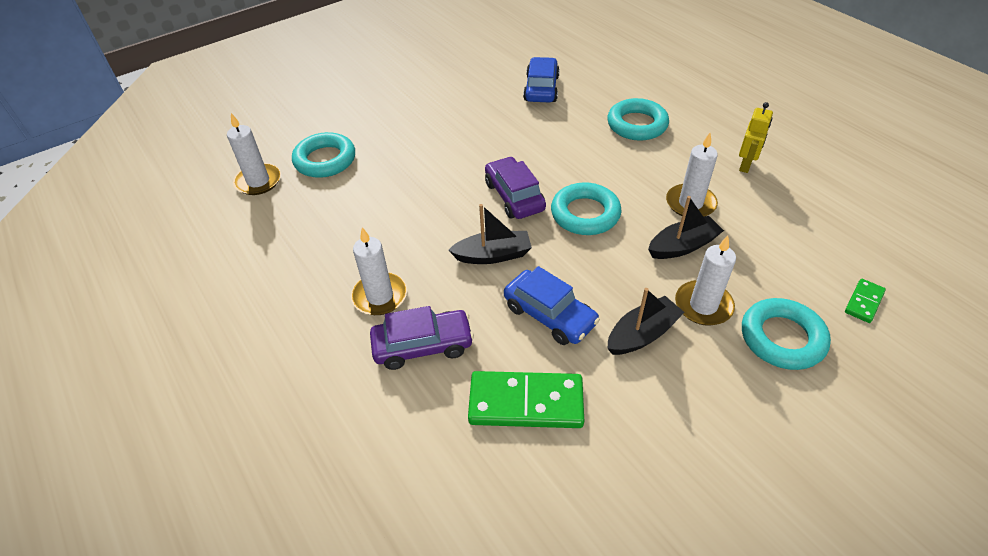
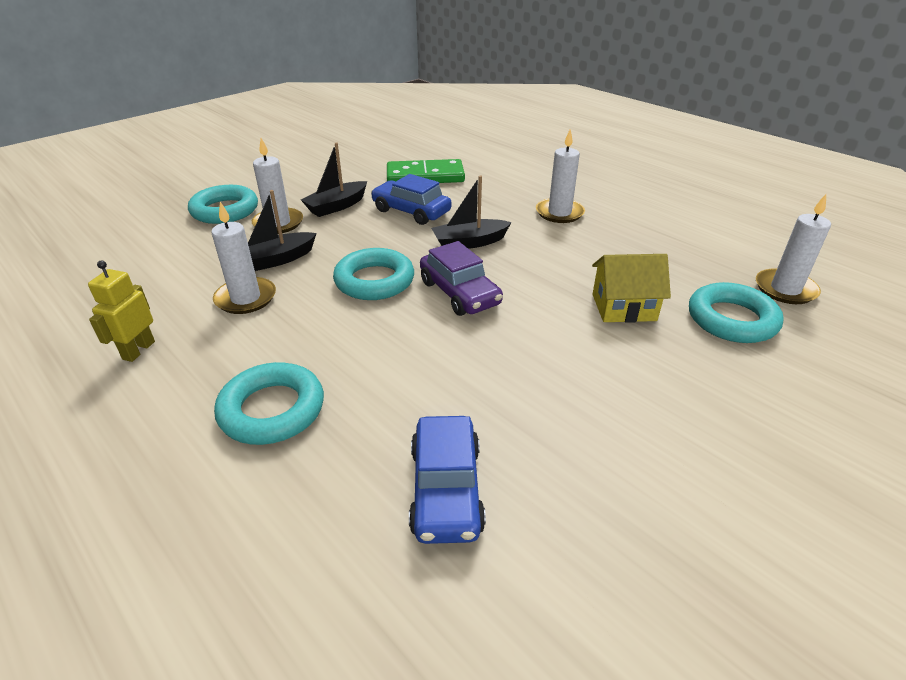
camera: 170 degrees right, 10 degrees down
purple car [370,306,474,370] -> none
green domino [845,279,886,323] -> none
none -> yellow house [592,254,671,323]

